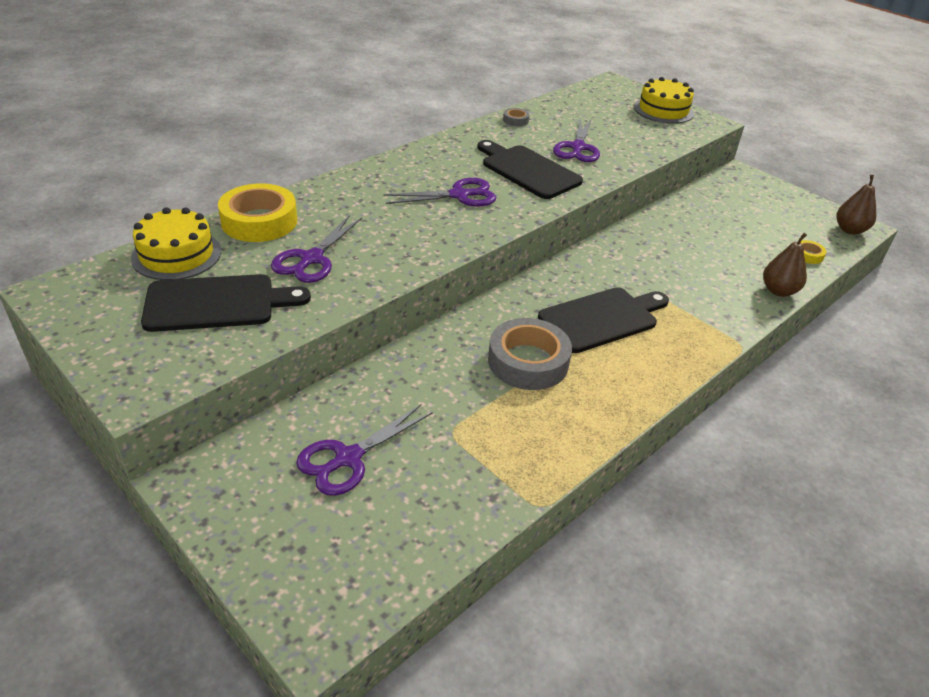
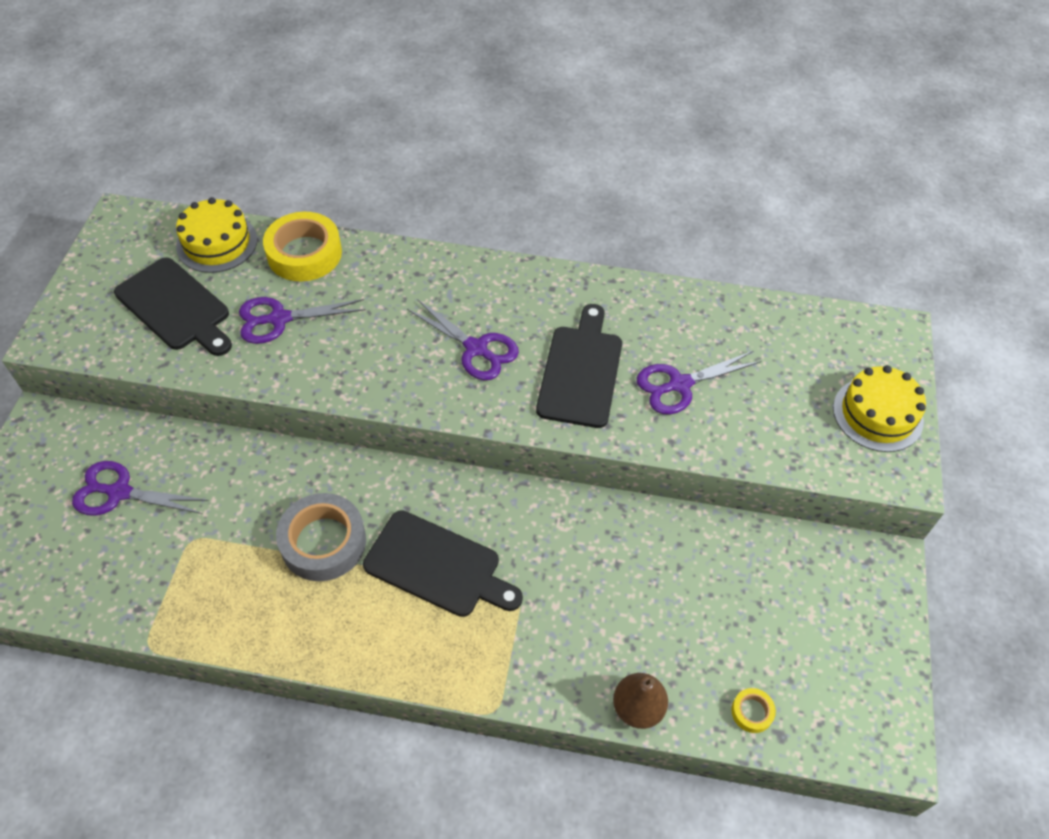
camera: 55 degrees right, 15 degrees up
grey tape [503,108,530,126] -> none
brown pear [837,175,876,235] -> none

